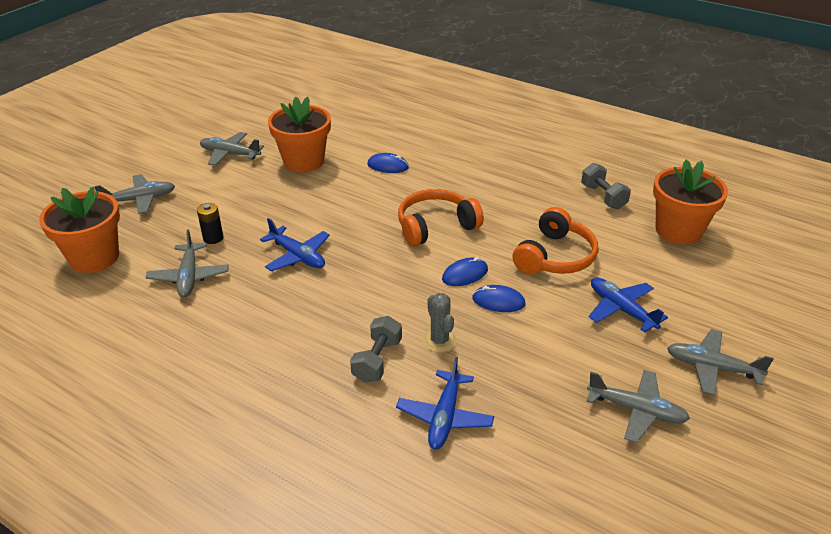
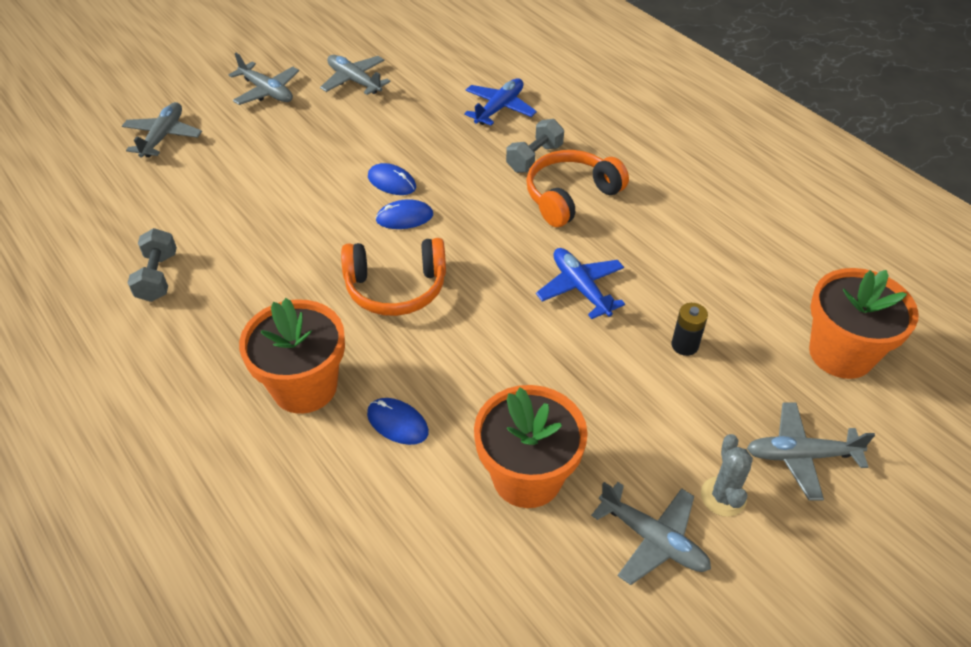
camera: 160 degrees left, 10 degrees up
grey plane [146,229,229,298] -> grey plane moved to [122,102,202,158]
grey cactus [423,293,457,353] -> grey cactus moved to [701,434,753,517]
orange headphones [513,207,598,274] -> orange headphones moved to [526,150,629,227]
blue plane [589,277,668,332] -> none
orange flower pot [653,159,728,245] -> orange flower pot moved to [239,298,345,414]

